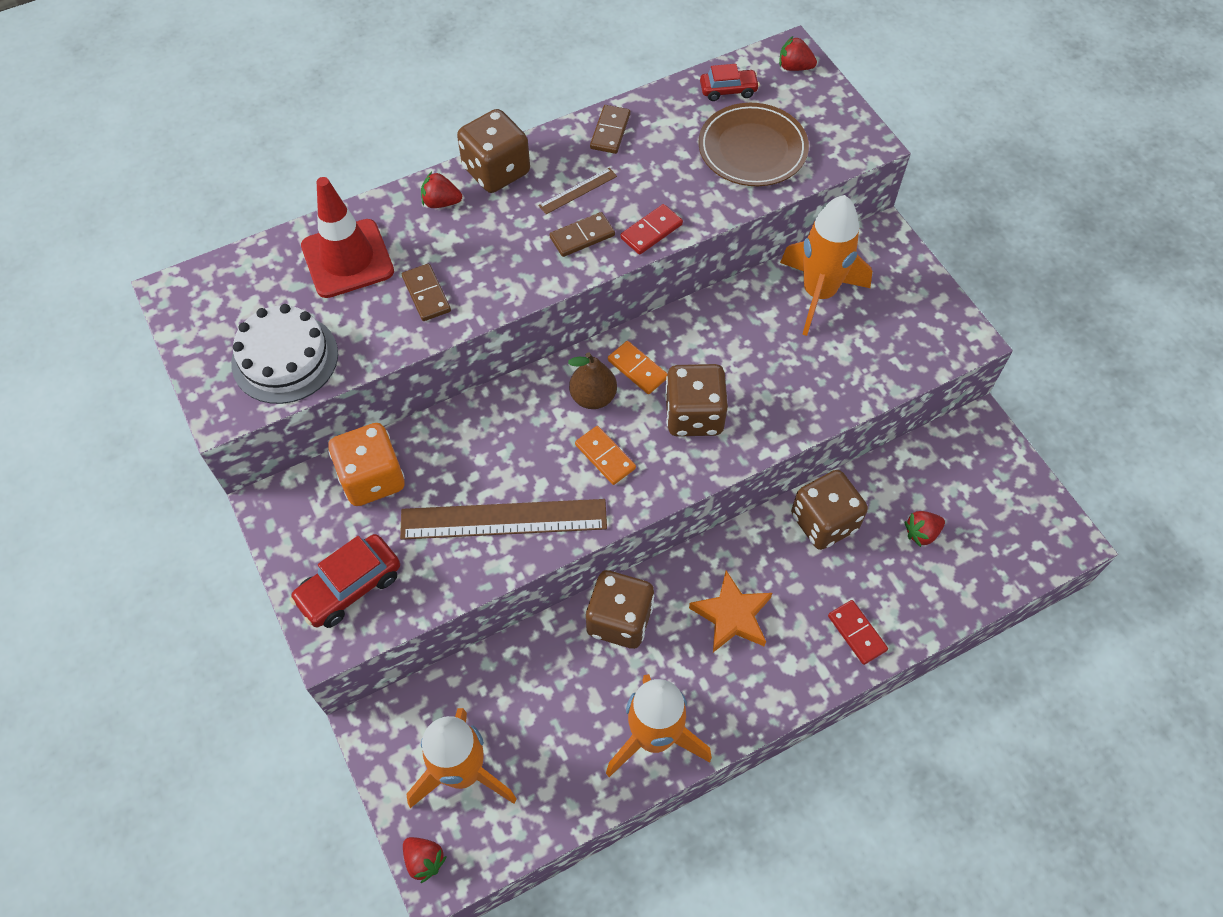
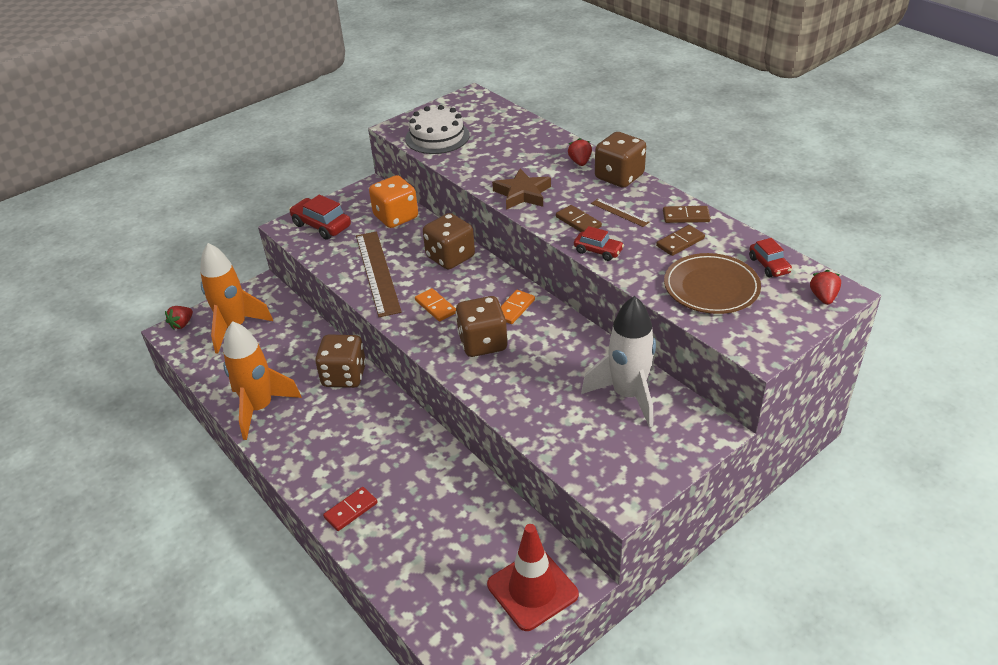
camera: 80 degrees right, 20 degrees down
red traffic cone [301,177,394,298] -> red traffic cone moved to [487,524,579,631]
brown domino [402,263,451,321] -> brown domino moved to [656,225,705,256]
brown pear [568,352,617,409] -> none
orange domino [575,426,636,485] -> orange domino turned 75 degrees counterclockwise [415,288,456,322]
red domino [620,204,683,255] -> red car [574,226,624,261]
orange star [689,570,772,652] -> none
orange rocket [780,195,872,336] -> white rocket [581,296,656,428]
brown dice [791,470,868,550] -> brown dice moved to [423,213,475,270]
red strawberry [904,511,945,547] -> none
none -> brown star [492,169,551,210]

